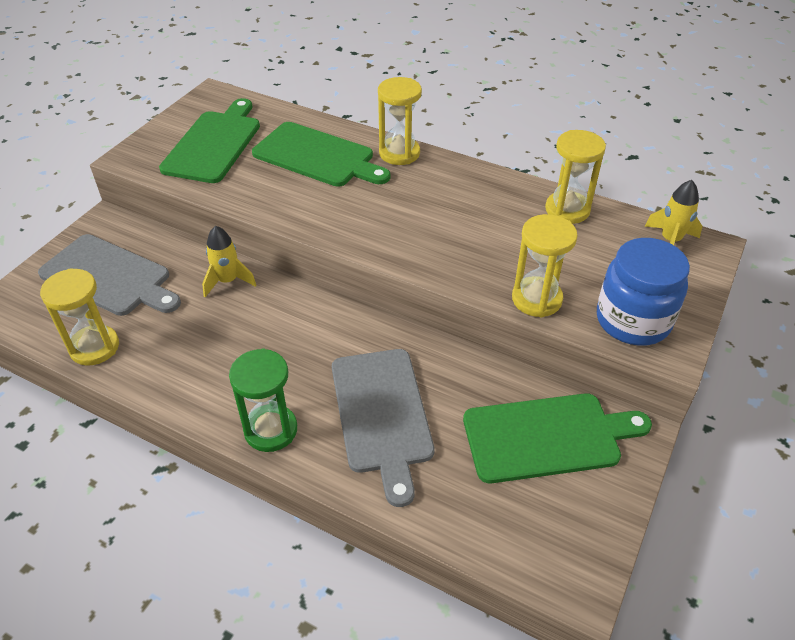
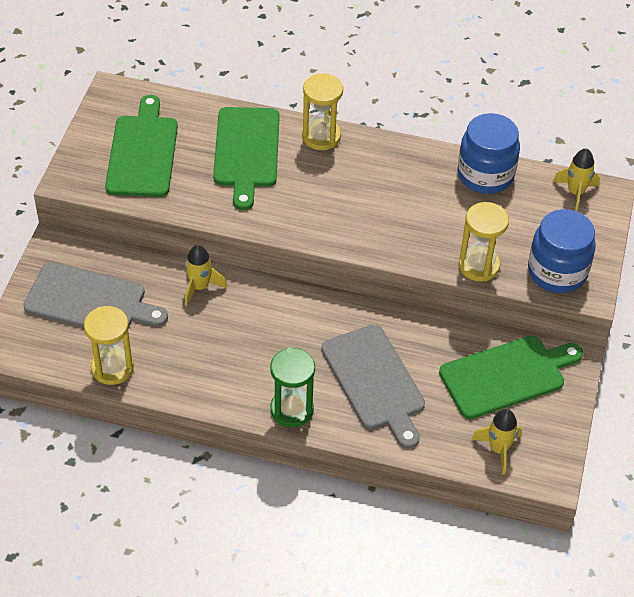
camera: 15 degrees left, 5 degrees up
green cutting board [252,122,390,187] -> green cutting board turned 75 degrees clockwise [213,107,280,210]
yellow hourglass [545,130,606,224] -> blue jar [458,113,520,194]
none -> yellow rocket [471,409,522,475]

